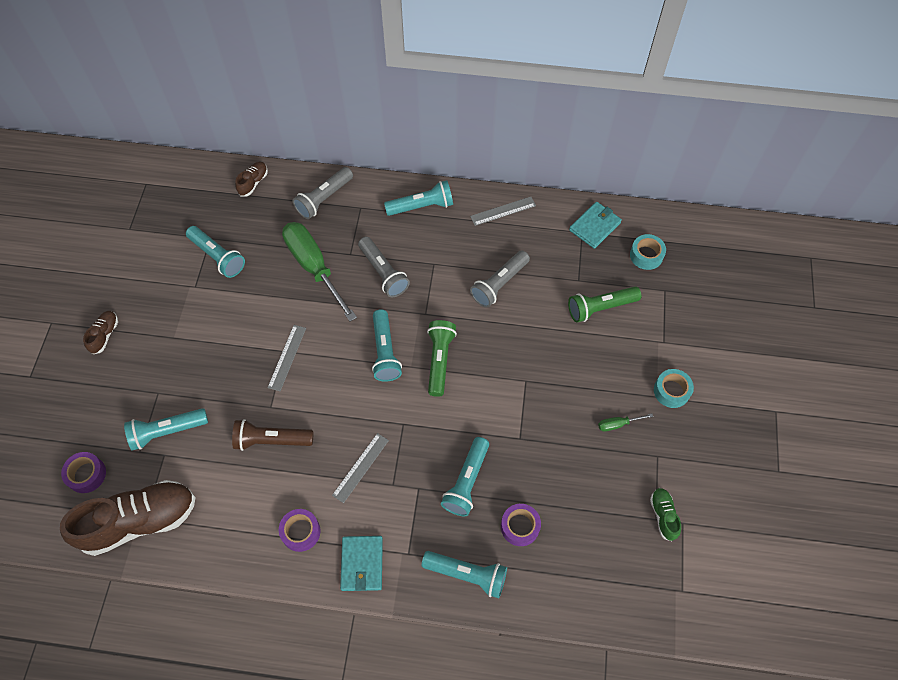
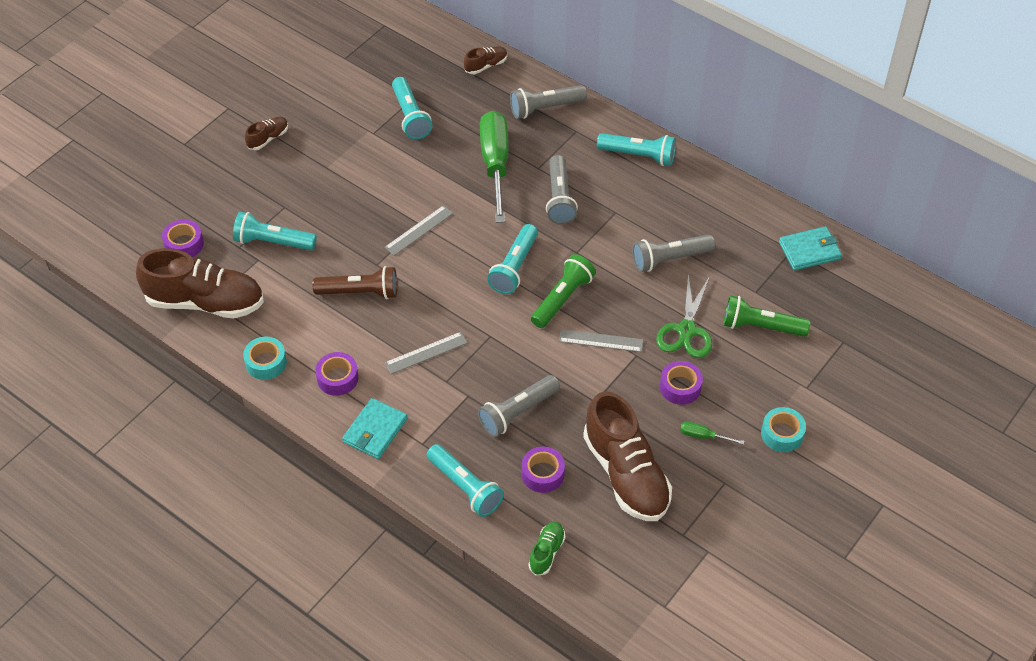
camera: 30 degrees right, 10 degrees down
brown flashlight [232,419,313,451] -> brown flashlight turned 150 degrees clockwise [313,266,397,299]
turquoise flashlight [441,437,489,516] -> grey flashlight [478,375,560,437]
grey ruler [470,197,536,226] -> grey ruler moved to [559,329,643,352]
turquoise tape [630,234,666,270] -> turquoise tape moved to [243,337,287,380]
green shoe [650,488,681,541] -> green shoe moved to [528,522,565,575]
none -> brown shoe [583,391,672,521]
none -> green scissors [656,274,712,358]
none -> purple tape [660,361,703,405]

